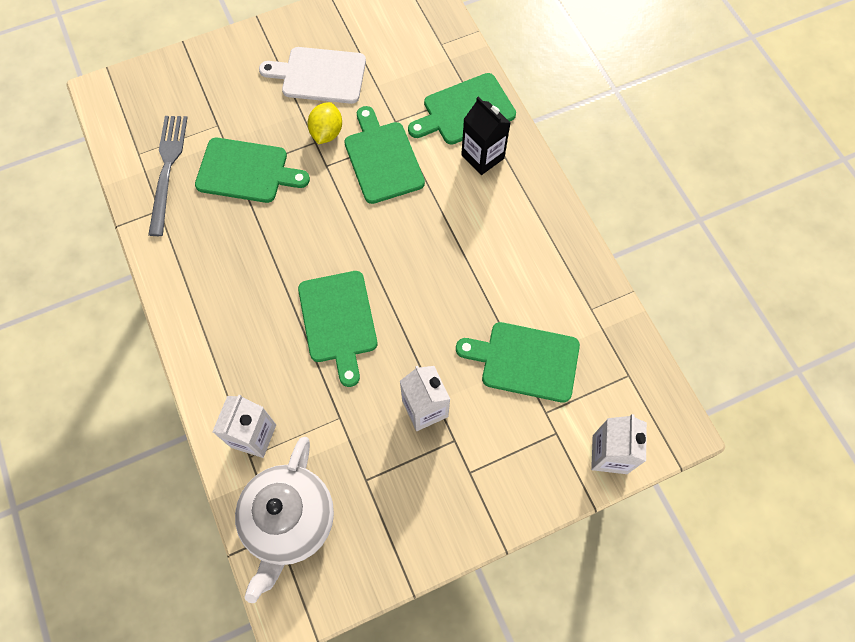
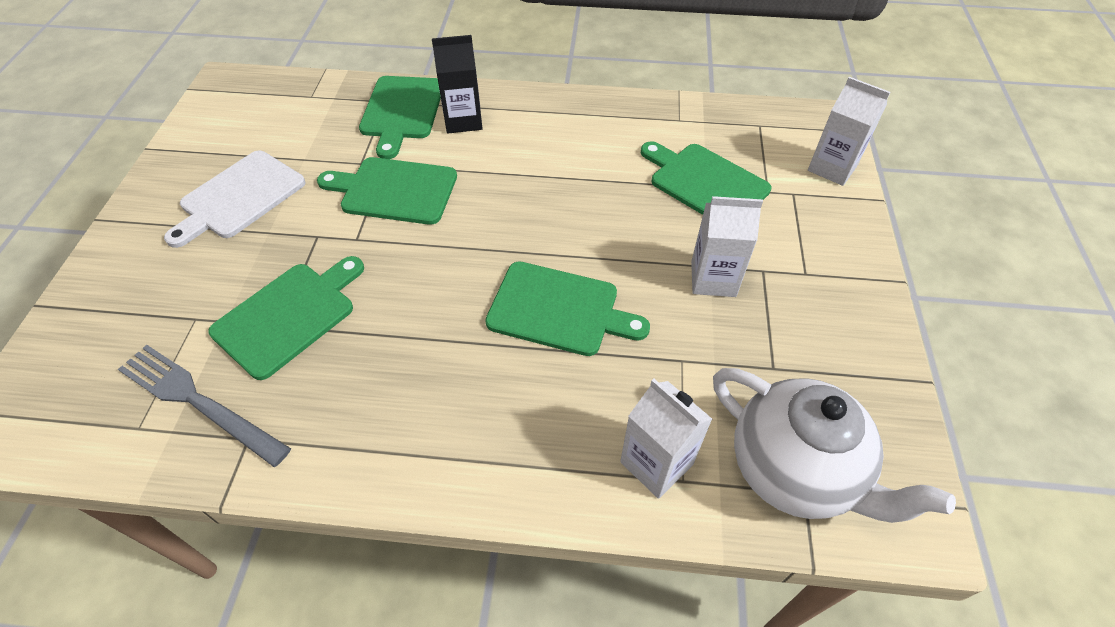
camera: 60 degrees left, 15 degrees down
yellow lemon [308,102,342,144] -> none
green cutting board [456,322,580,403] -> green cutting board turned 90 degrees clockwise [641,141,772,215]

